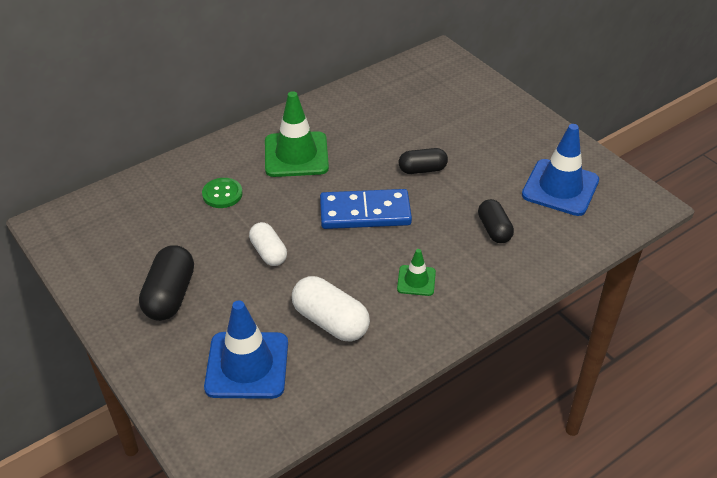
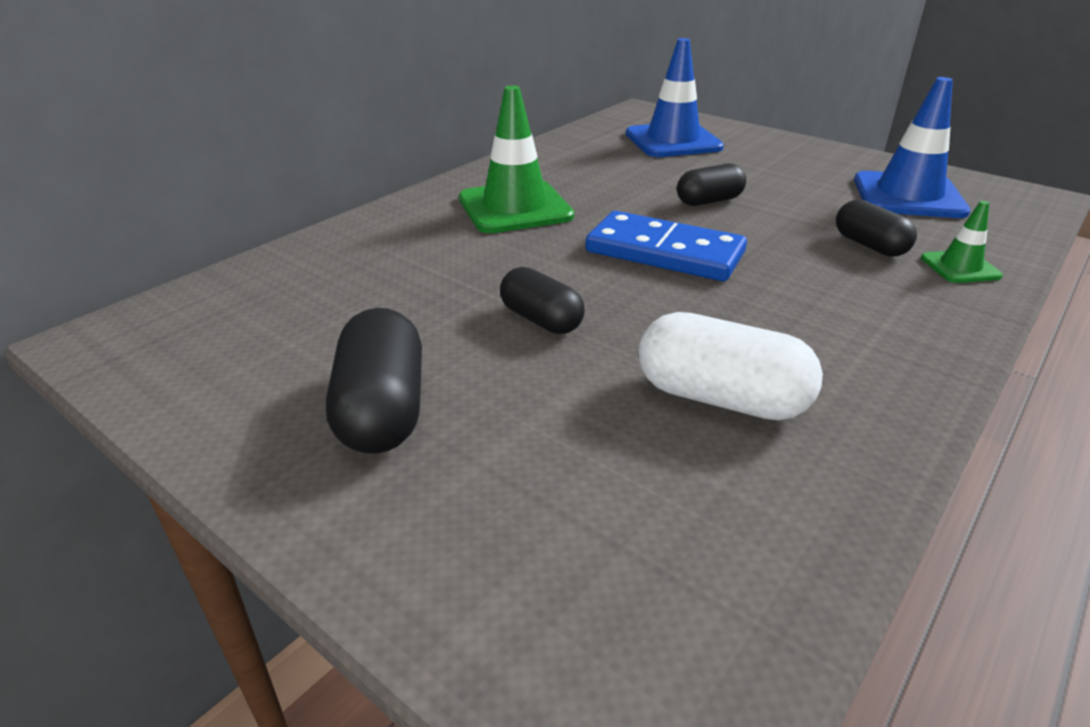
camera: 15 degrees left, 10 degrees down
green button [202,178,243,208] -> none
blue traffic cone [204,300,288,399] -> blue traffic cone moved to [626,38,724,157]
white capsule [249,222,287,266] -> black capsule [500,267,585,334]
blue domino [320,189,412,229] -> blue domino turned 45 degrees clockwise [585,211,747,281]
green traffic cone [397,249,436,296] -> green traffic cone moved to [921,201,1003,283]

